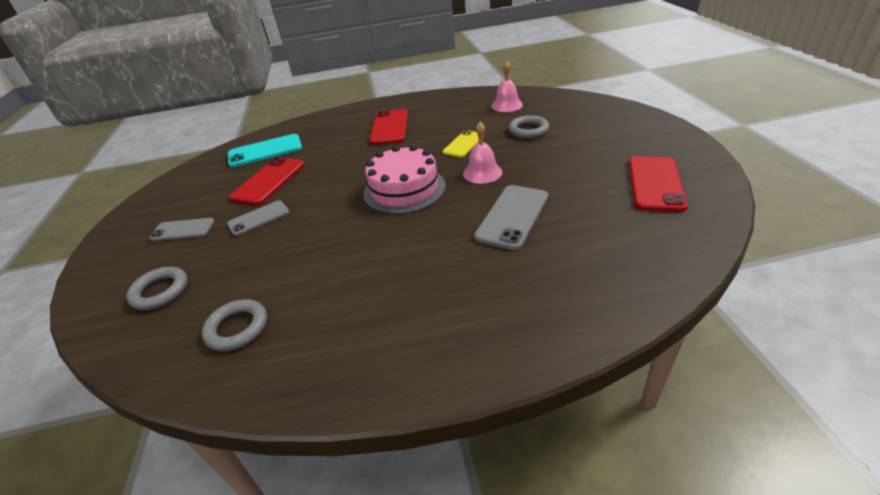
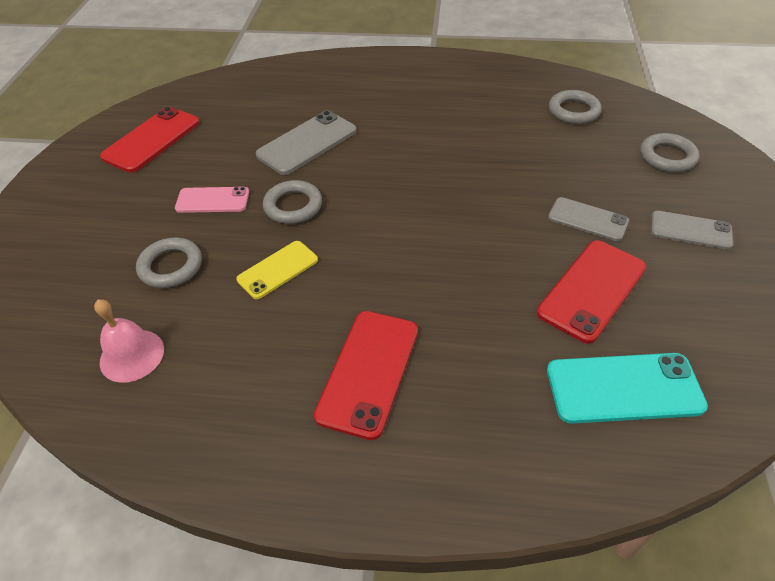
camera: 165 degrees left, 10 degrees up
grey phone [227,201,289,236] -> grey phone turned 45 degrees clockwise [548,197,629,241]
pink cake [363,145,446,214] -> none
pink bell [463,122,502,184] -> grey ring [263,180,322,224]
none -> pink phone [175,187,249,213]

